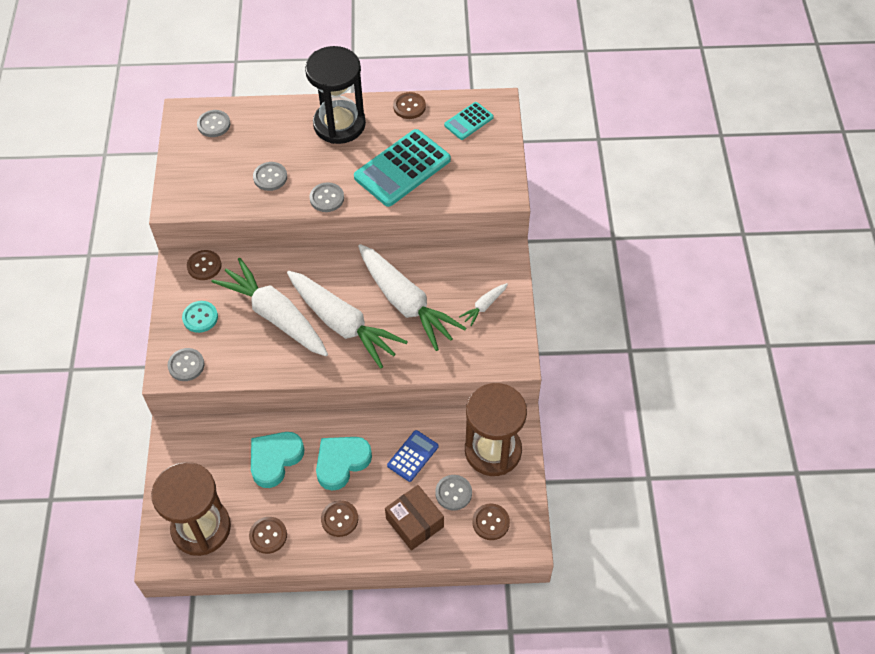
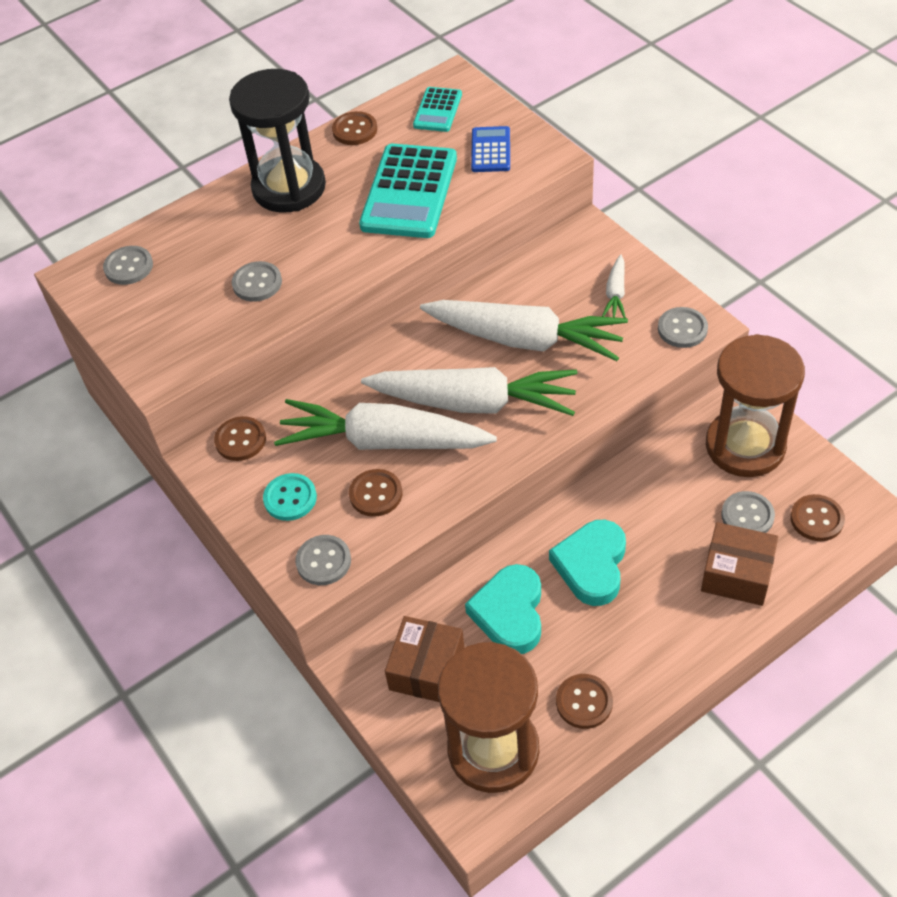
camera: 30 degrees left, 5 degrees down
grey button [309,182,344,212] -> grey button moved to [658,307,708,348]
brown button [321,500,358,537] -> brown button moved to [349,469,402,517]
blue calculator [387,430,438,482] -> blue calculator moved to [471,126,510,172]
none -> brown box [385,616,465,702]

